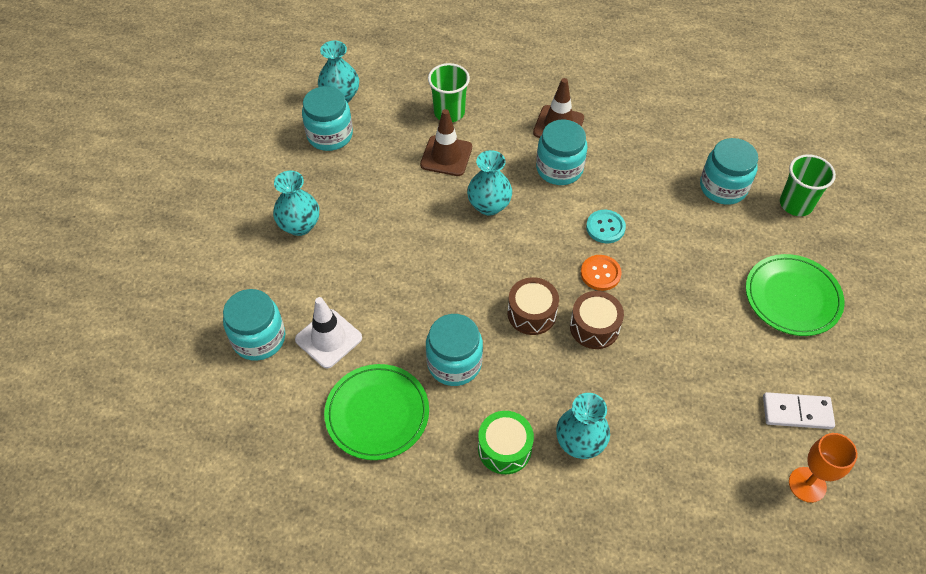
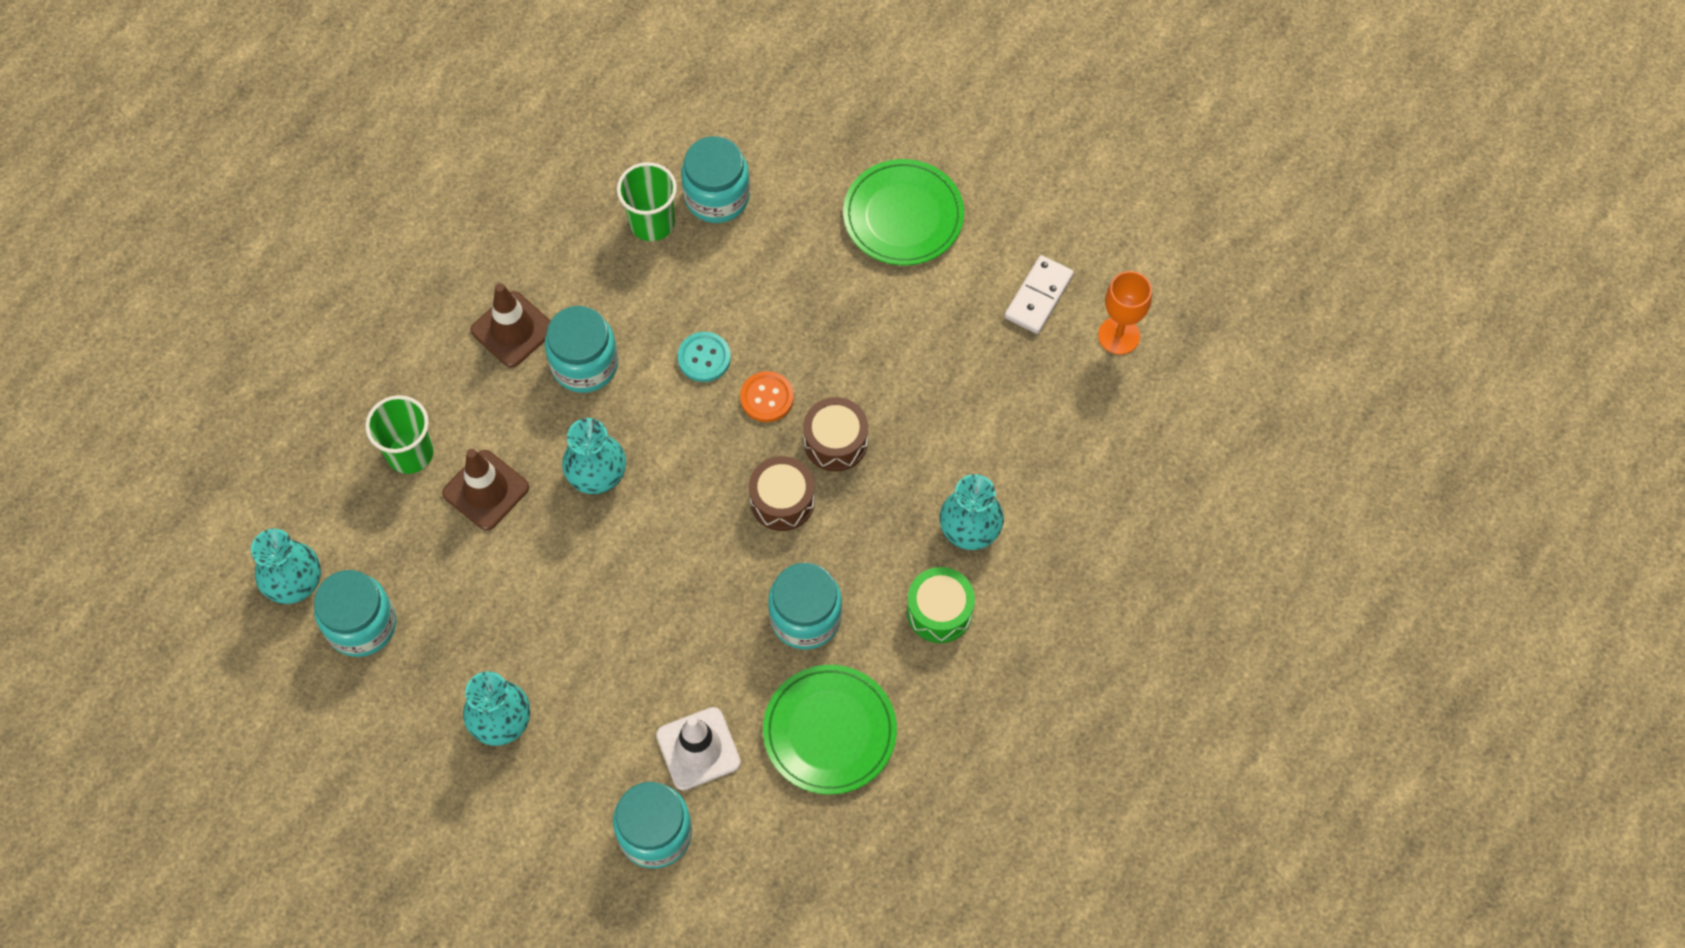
camera: 65 degrees left, 10 degrees up
green cup [780,154,836,216] -> green cup moved to [617,162,677,241]

